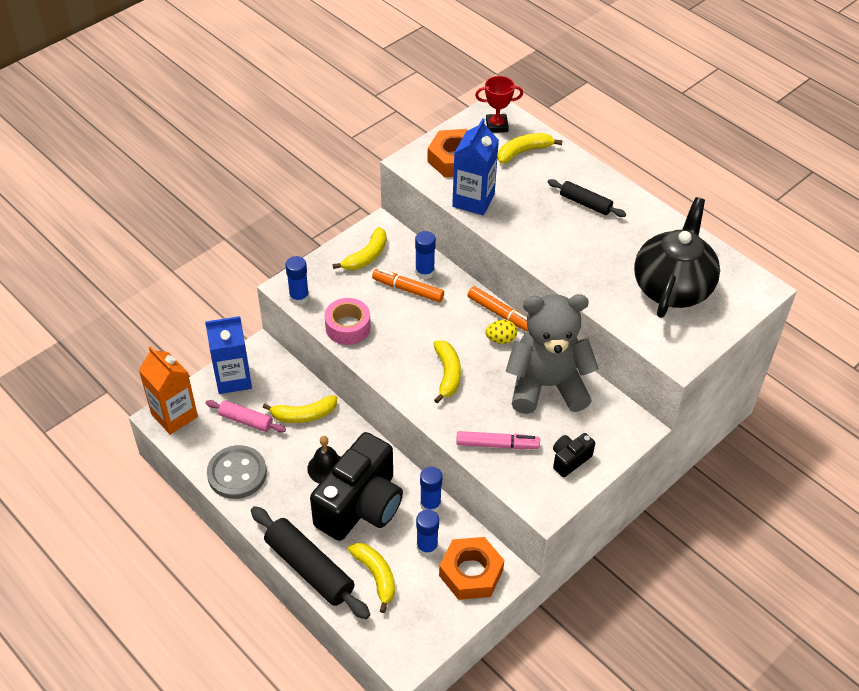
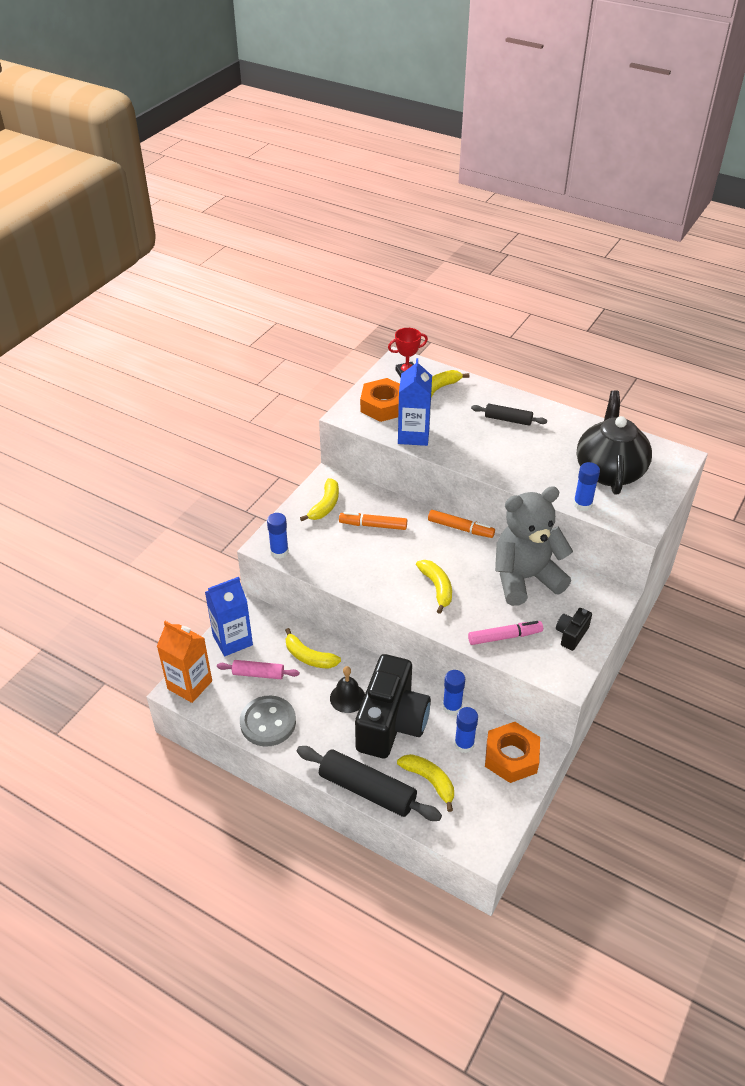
camera: 15 degrees left, 5 degrees down
yellow banana [263,395,337,423] -> yellow banana turned 60 degrees clockwise [285,628,341,669]
pink tape [325,298,371,345] -> none
blue glue stick [415,231,436,279] -> blue glue stick moved to [573,462,600,511]
yellow egg [485,320,517,344] -> none

